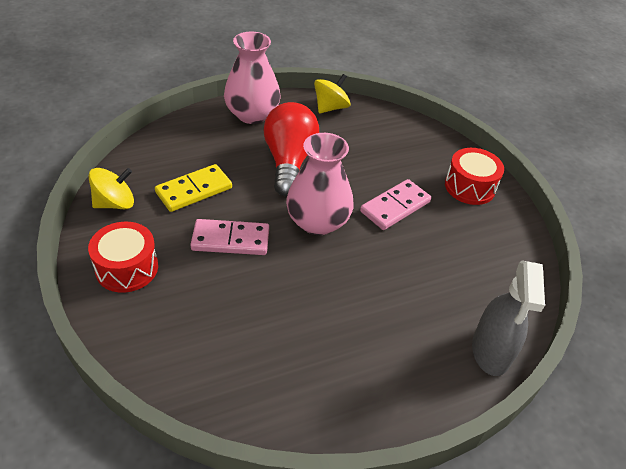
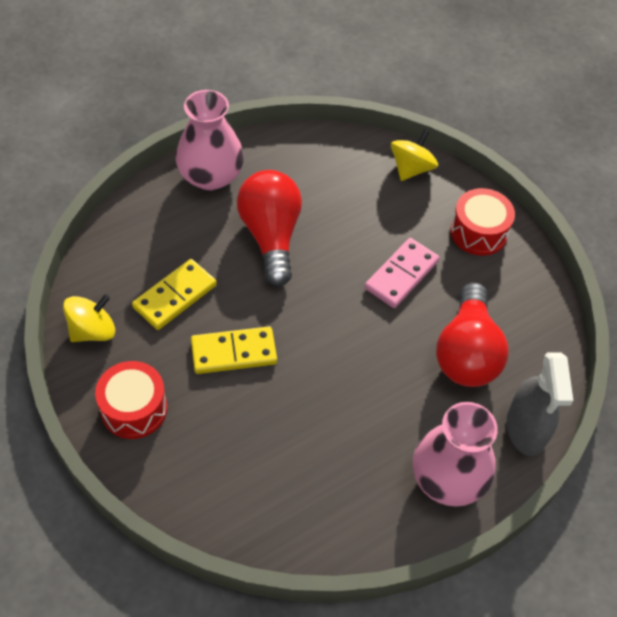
camera: 10 degrees left, 10 degrees up
pink domino [190,219,269,255] -> yellow domino [191,326,277,374]
pink vase [286,133,353,235] -> pink vase moved to [413,402,498,507]
yellow spinning top [314,74,351,113] -> yellow spinning top moved to [391,129,438,181]
none -> red light bulb [436,283,509,387]

